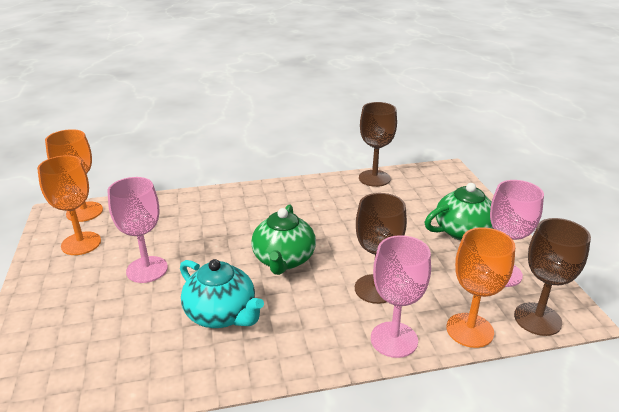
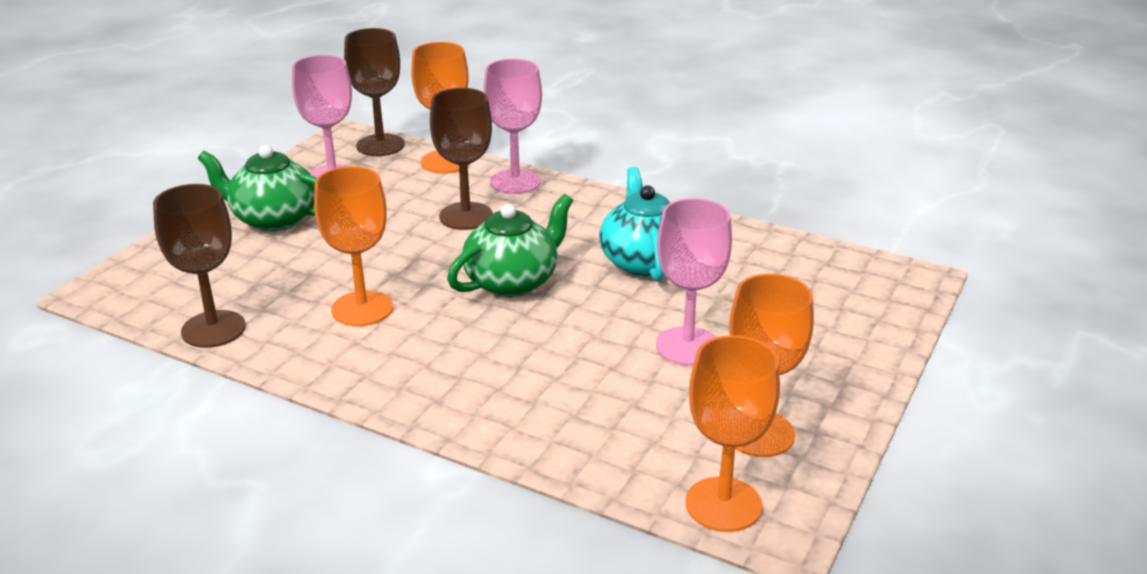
camera: 140 degrees left, 0 degrees up
none -> orange goblet [314,166,393,326]

